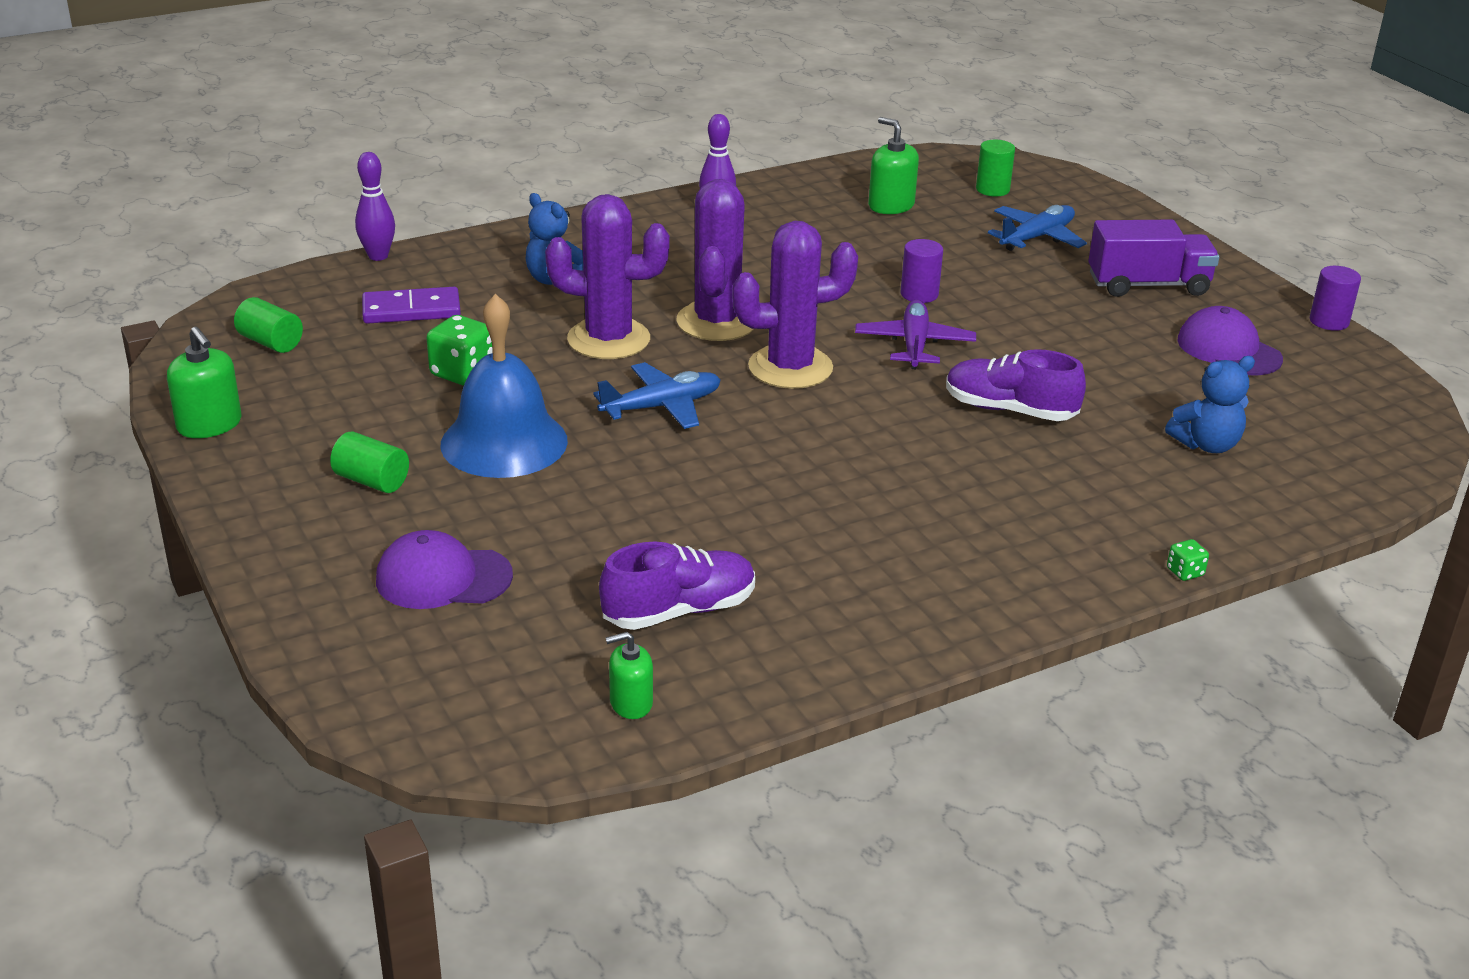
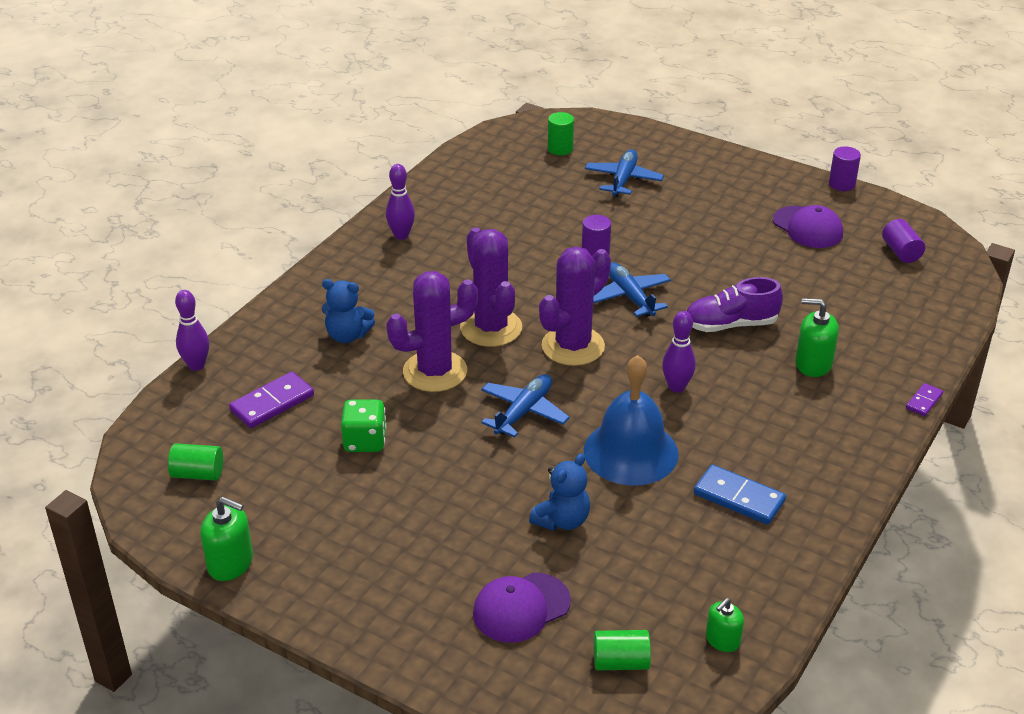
camera: 30 degrees left, 5 degrees up
green cylinder [330,431,409,493] -> green cylinder moved to [594,630,651,670]
blue bell [441,294,568,478] -> blue bell moved to [584,355,679,485]
purple shoe [599,542,755,630] -> none
purple plane [855,300,976,369] -> blue plane [593,262,671,317]
green soap dispenser [868,117,919,214] -> green soap dispenser moved to [795,298,839,377]
purple truck [1088,220,1219,297] -> none
blue teddy bear [1165,356,1255,453] -> blue teddy bear moved to [529,453,590,531]
green dice [1167,539,1209,581] -> purple domino [906,383,943,416]
purple cap [1177,306,1283,376] -> purple cap turned 150 degrees counterclockwise [773,205,843,248]
none -> purple bowling pin [662,311,696,393]
none -> blue domino [694,465,786,525]
none -> purple cylinder [882,219,925,263]

